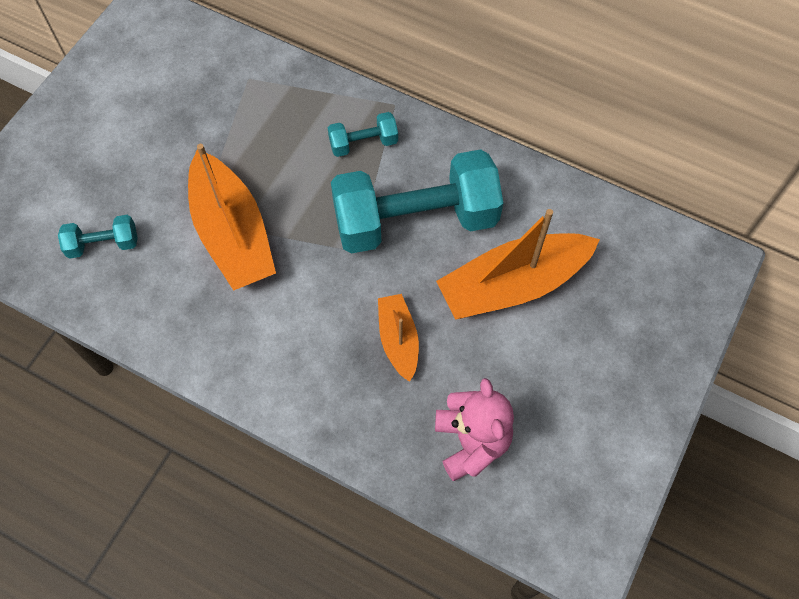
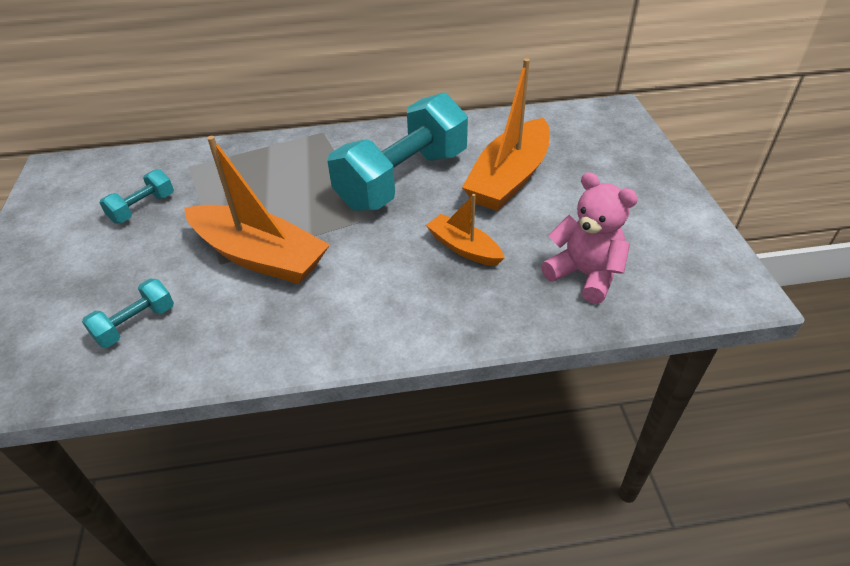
camera: 35 degrees left, 20 degrees down
turquoise dumbbell [328,112,398,157] -> turquoise dumbbell moved to [99,169,174,223]

